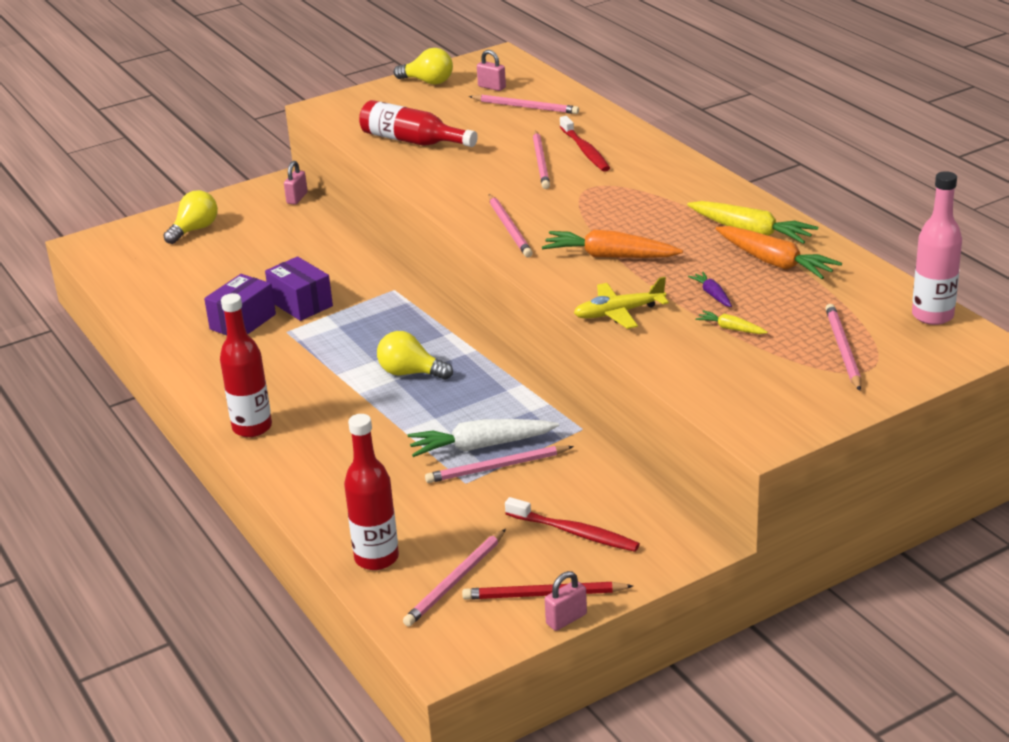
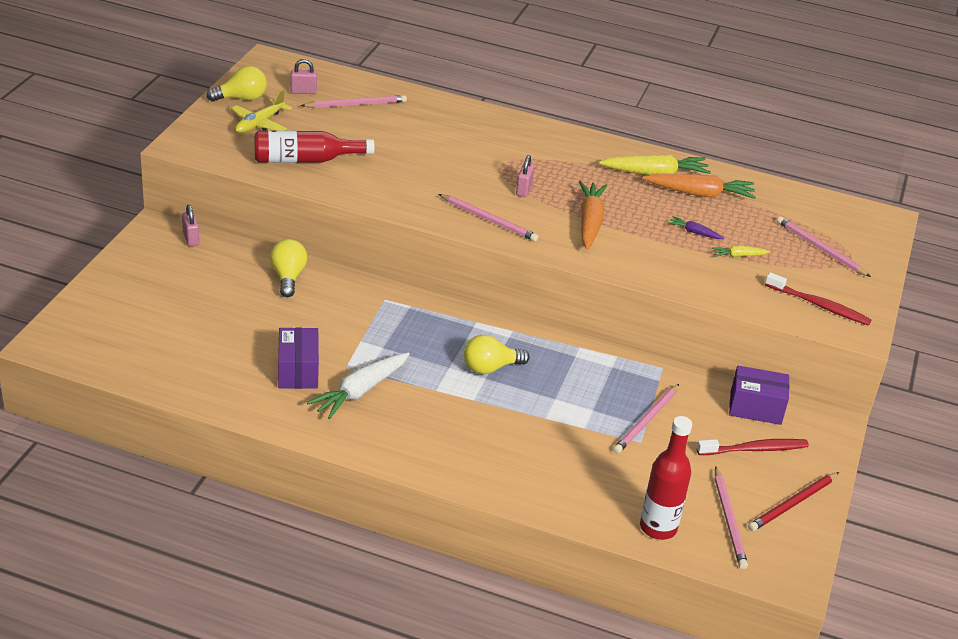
camera: 45 degrees left, 5 degrees up
yellow light bulb [163,190,218,244] -> yellow light bulb moved to [270,239,307,297]
red bottle [220,293,272,437] -> none
purple box [265,256,333,321] -> purple box moved to [729,366,789,425]
white carrot [408,419,559,457] -> white carrot moved to [307,352,410,419]
pink pencil [533,130,550,189] -> none
orange carrot [542,230,683,258] -> orange carrot turned 120 degrees clockwise [579,181,607,250]
pink padlock [545,571,587,631] -> pink padlock moved to [516,155,535,197]
red toothbrush [560,116,610,172] -> red toothbrush moved to [765,272,872,326]
yellow plane [574,277,669,329] -> yellow plane moved to [231,90,292,133]
pink bottle [912,171,962,325] -> none

